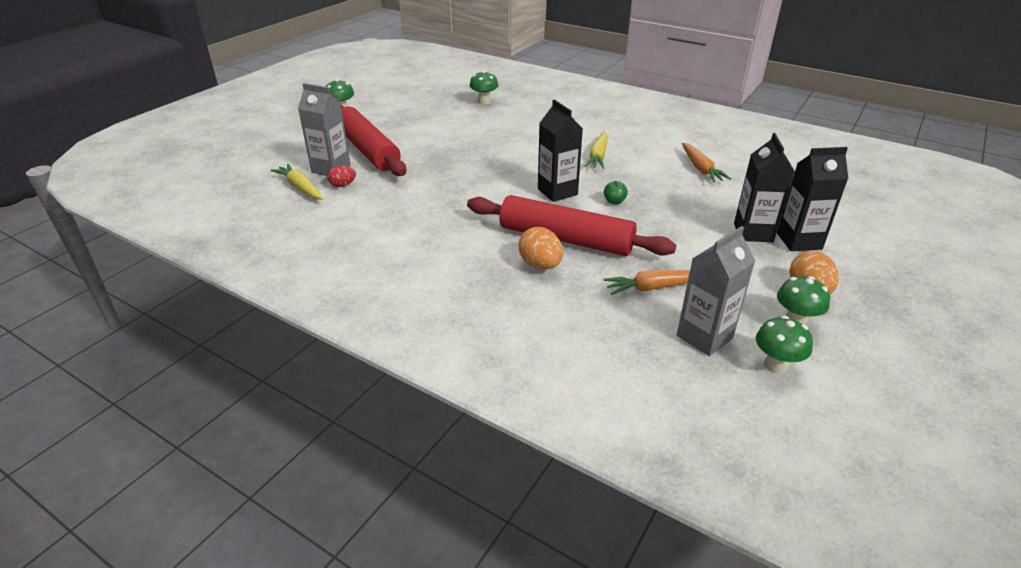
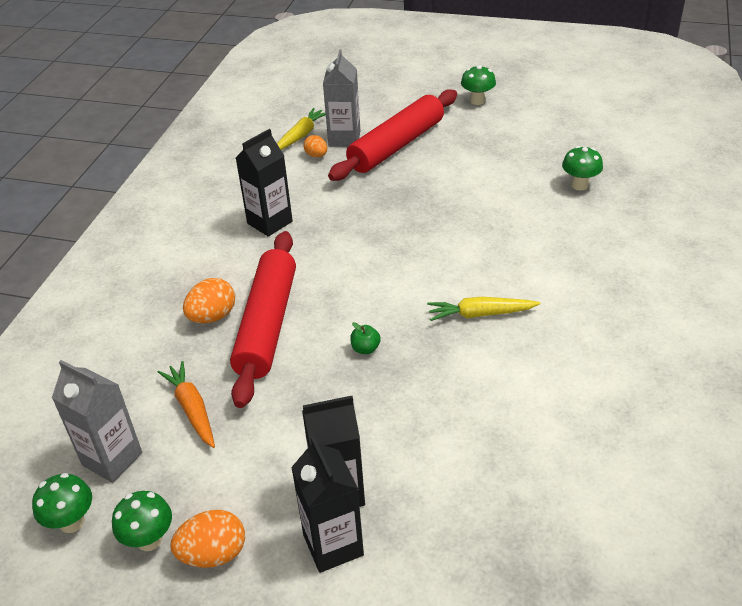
camera: 75 degrees right, 5 degrees up
red egg [327,165,356,187] -> orange egg [303,135,327,158]
black carton [538,99,583,202] -> black carton moved to [236,129,293,237]
orange carrot [682,143,731,182] -> none

